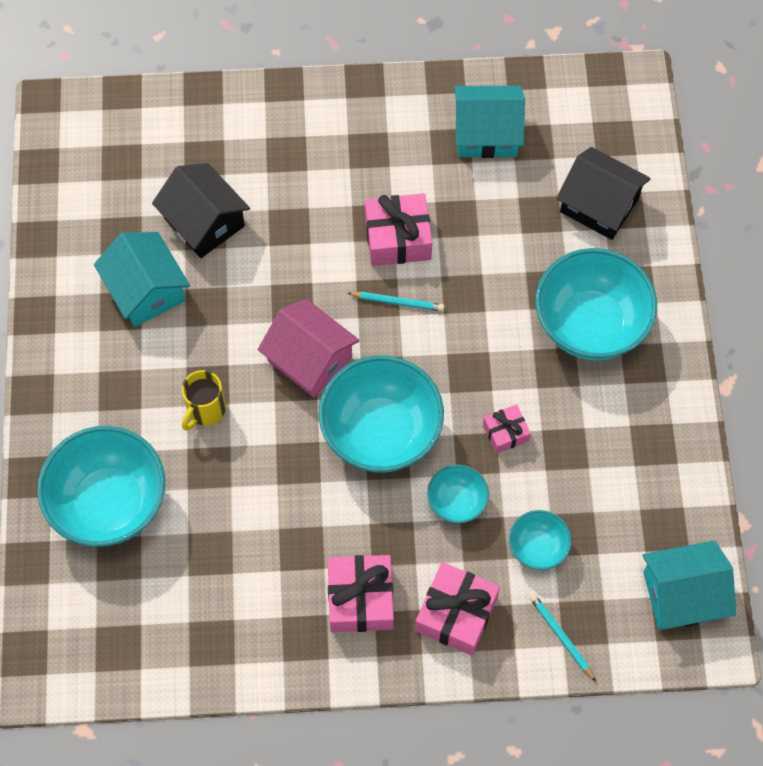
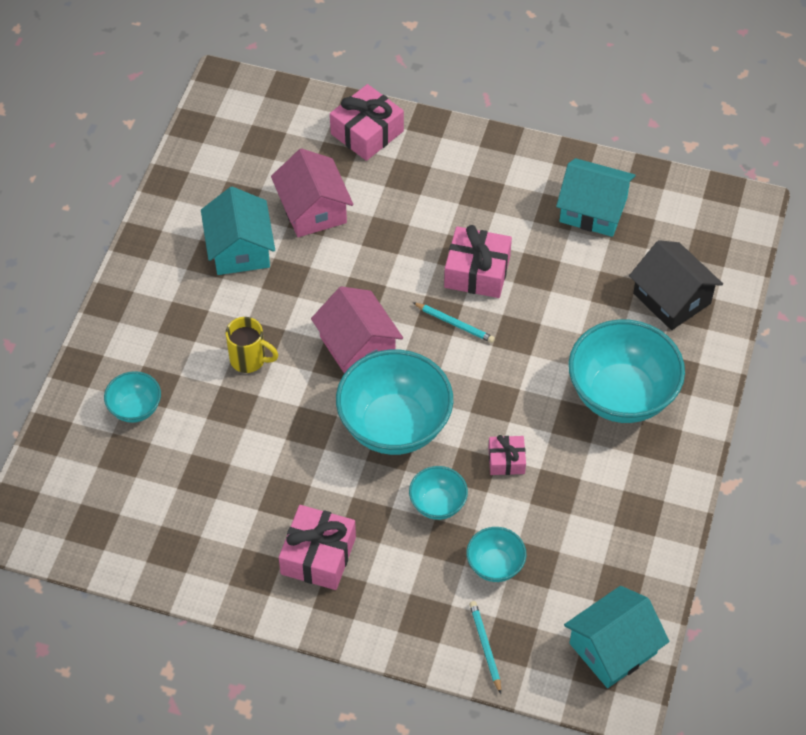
camera: 20 degrees right, 10 degrees down
turquoise bowl [37,426,165,547] -> turquoise bowl [104,371,161,423], size x0.49
black house [152,163,250,258] -> pink house [271,148,353,237]
yellow mug [182,370,226,431] -> yellow mug turned 120 degrees counterclockwise [225,317,278,373]
pink gift [415,562,500,656] -> pink gift moved to [330,84,404,161]
turquoise house [643,541,737,630] -> turquoise house turned 45 degrees counterclockwise [564,586,670,688]

